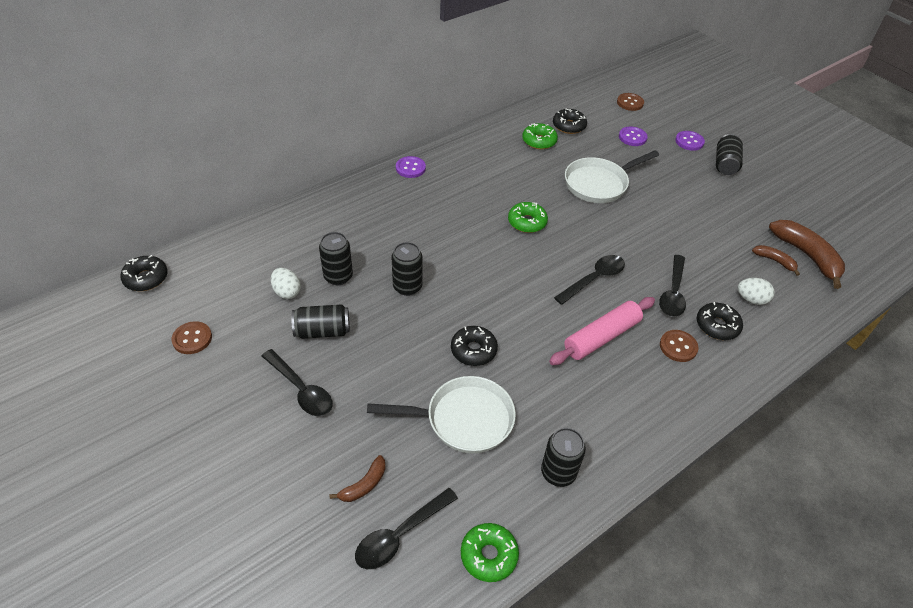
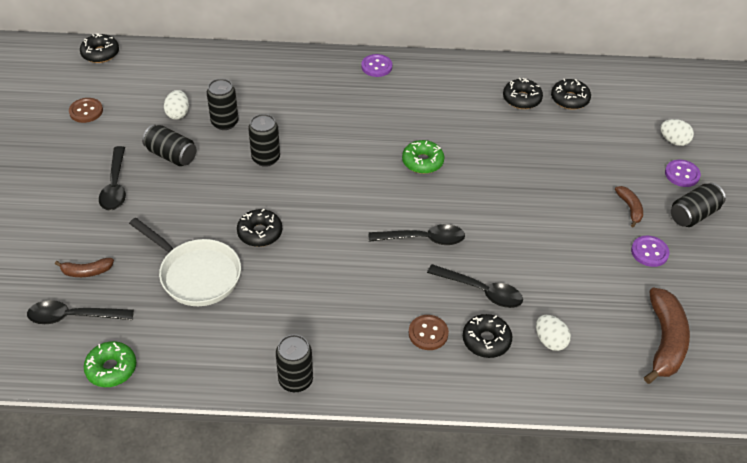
camera: 40 degrees right, 0 degrees up
green donut [522,123,558,150] -> black donut [503,78,543,109]
black can [541,428,586,487] -> black can moved to [276,334,313,392]
pink rolling pin [549,297,655,365] -> none
white pan [565,150,659,203] -> none
brown button [617,93,644,111] -> none
purple button [619,127,648,146] -> purple button moved to [631,236,670,267]
black spoon [659,255,686,317] -> black spoon turned 120 degrees counterclockwise [427,264,523,308]
brown banana [752,245,800,276] -> brown banana moved to [615,186,643,227]
none -> white egg [660,119,694,146]

